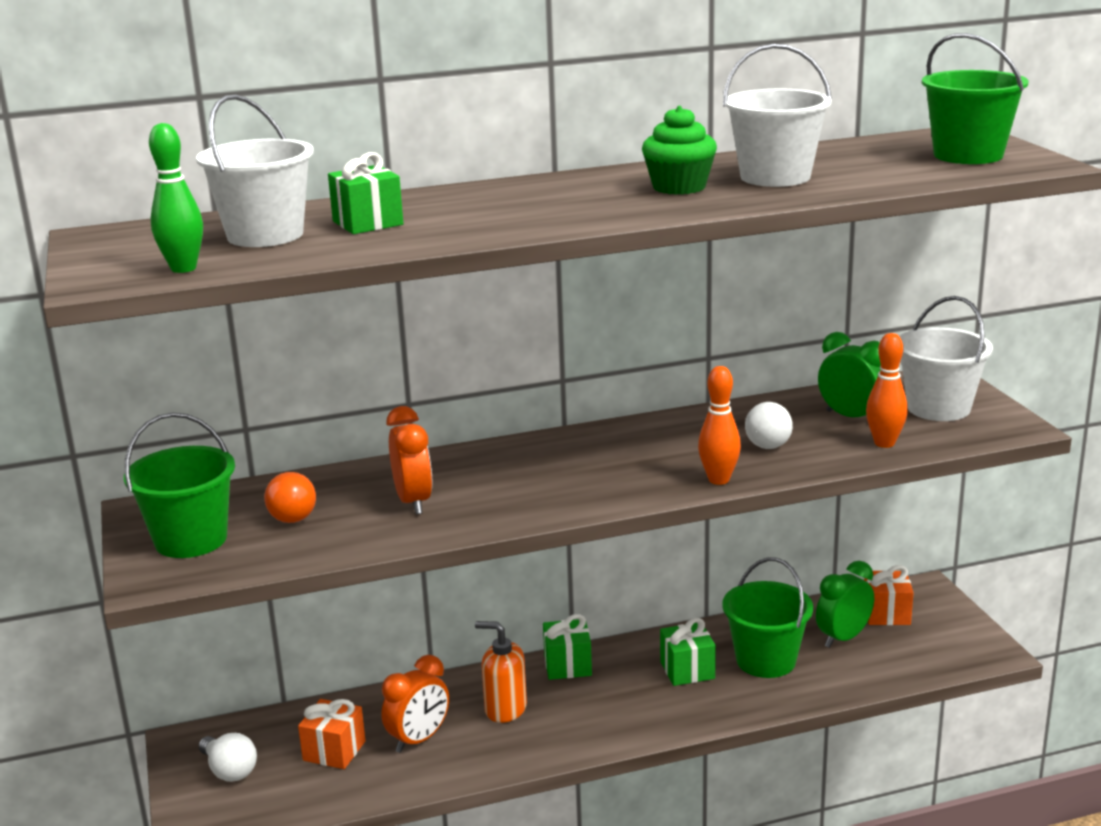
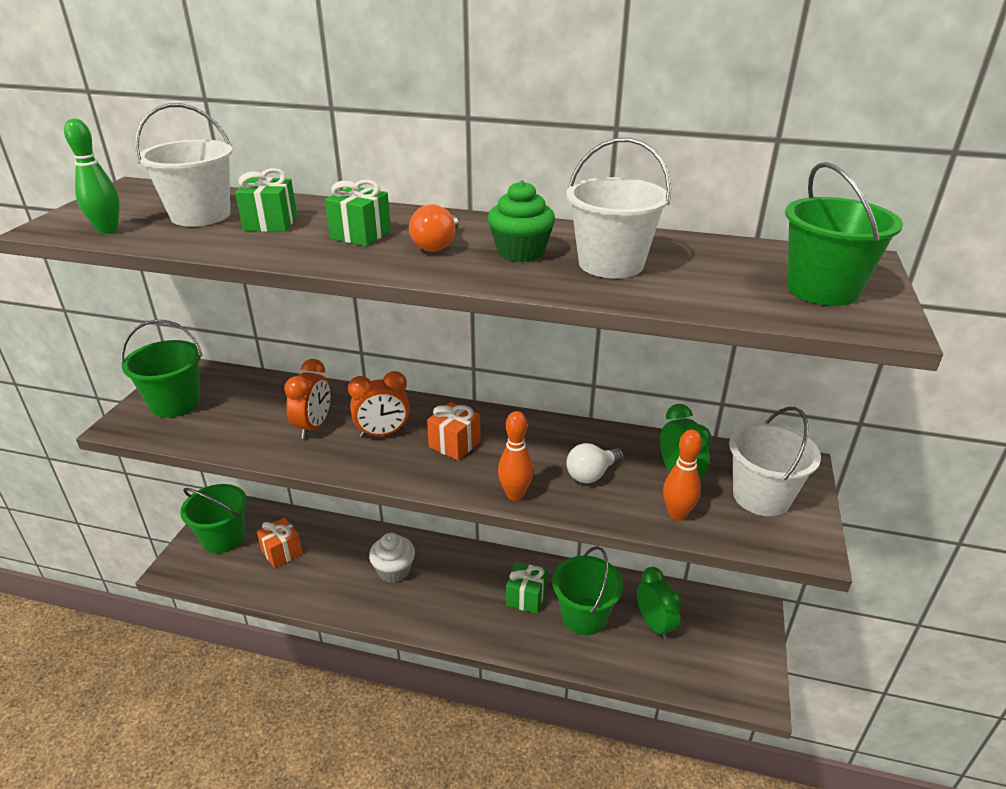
camera: 30 degrees right, 10 degrees up
white light bulb [199,733,257,782] -> green bucket [180,484,247,554]
orange light bulb [264,472,316,523] -> orange light bulb moved to [409,204,458,252]
orange clock [381,655,449,753] -> orange clock moved to [348,371,410,438]
orange soap dispenser [475,621,527,723] -> white cupcake [369,533,415,583]
green gift [543,614,592,680] -> green gift moved to [325,180,391,246]
green clock [816,561,874,648] -> green clock turned 75 degrees clockwise [637,567,682,640]
orange gift [864,565,913,625] -> orange gift moved to [427,402,481,460]

